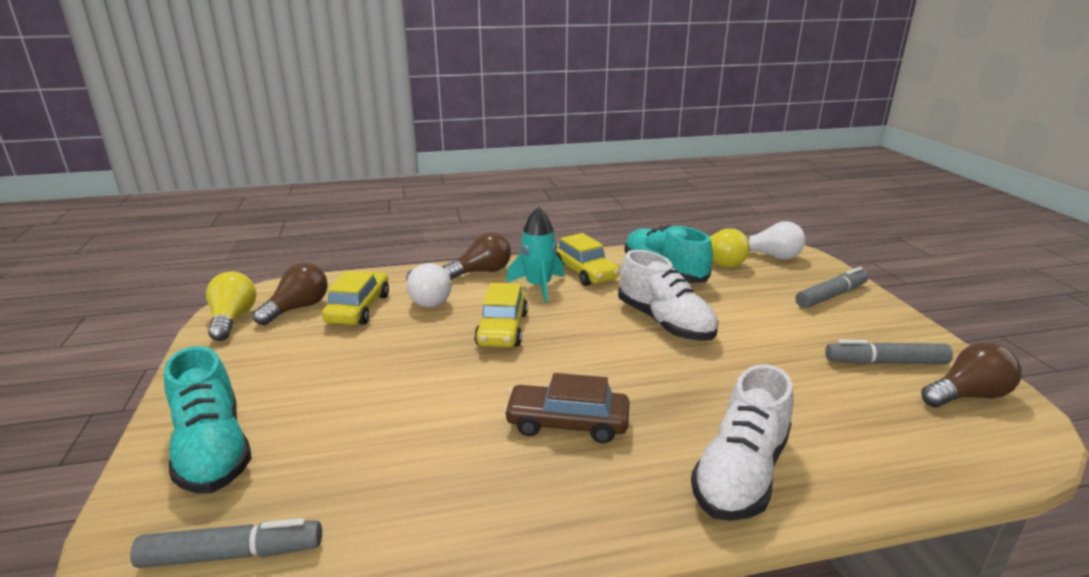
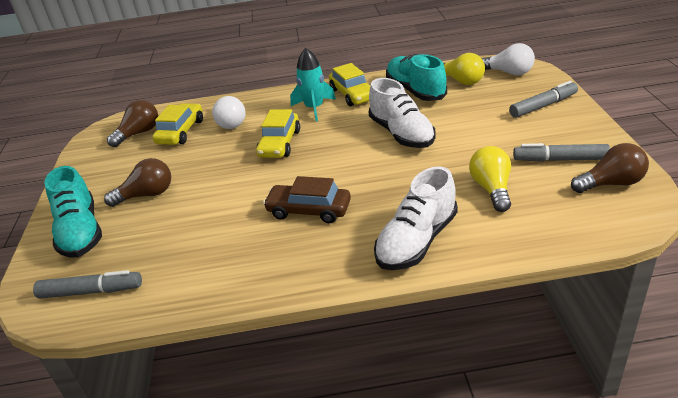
camera: 10 degrees right, 10 degrees up
yellow light bulb [206,272,256,341] -> yellow light bulb moved to [469,146,511,212]
brown light bulb [442,232,511,280] -> brown light bulb moved to [104,158,171,207]

